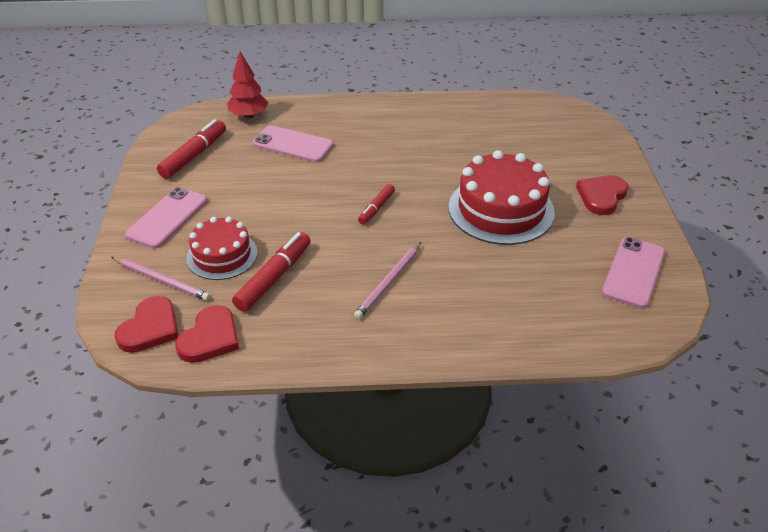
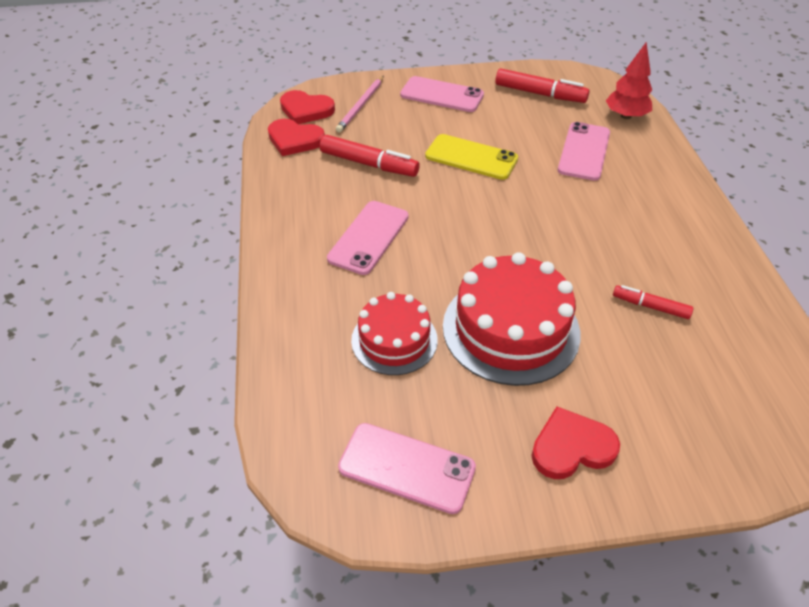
camera: 85 degrees right, 5 degrees up
red cake [186,216,258,280] -> red cake moved to [351,292,438,375]
pink pencil [354,242,421,319] -> pink phone [327,201,409,275]
red marker [358,184,395,224] -> red marker moved to [613,285,693,319]
red heart [576,175,629,215] -> red heart turned 45 degrees counterclockwise [531,406,620,479]
none -> yellow phone [425,134,518,180]

